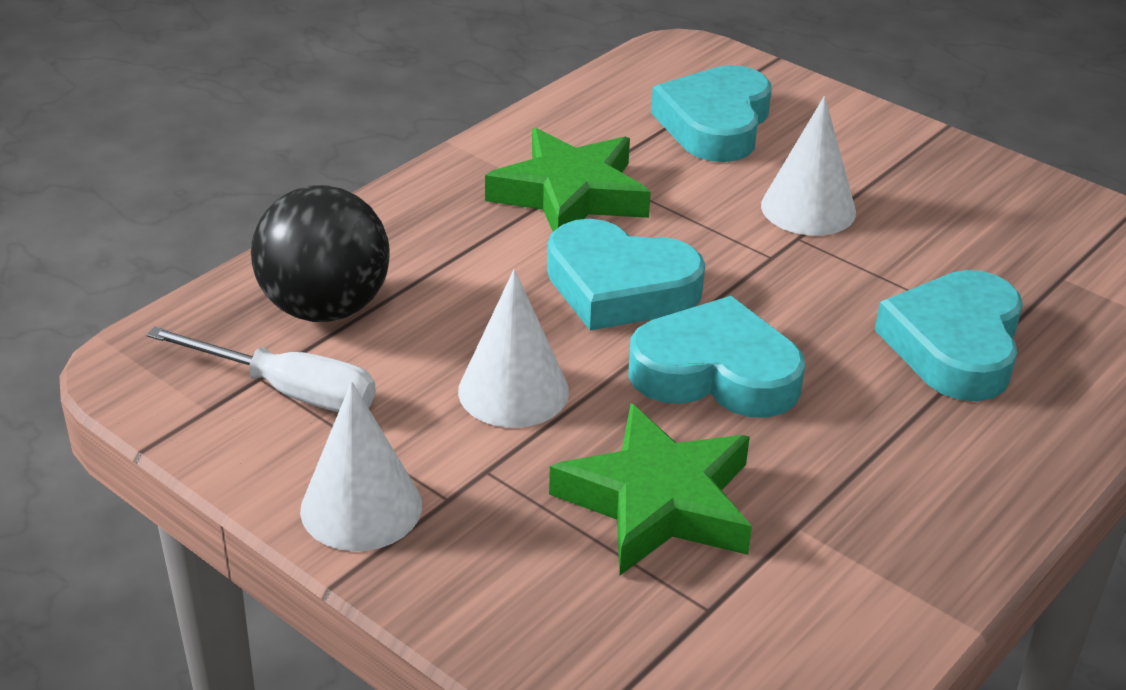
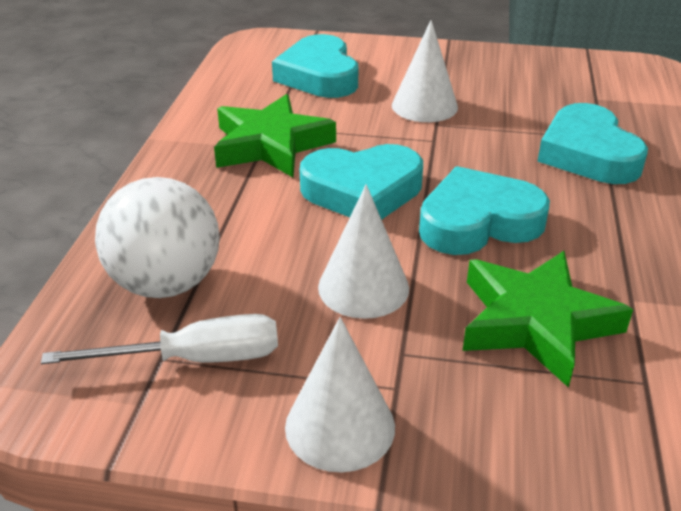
camera: 30 degrees left, 0 degrees up
black ball [251,185,390,322] -> white ball [95,177,220,298]

